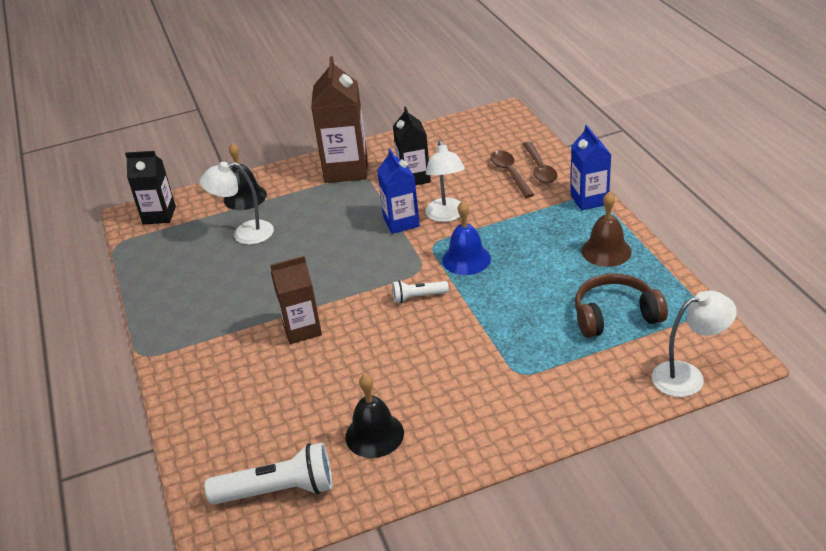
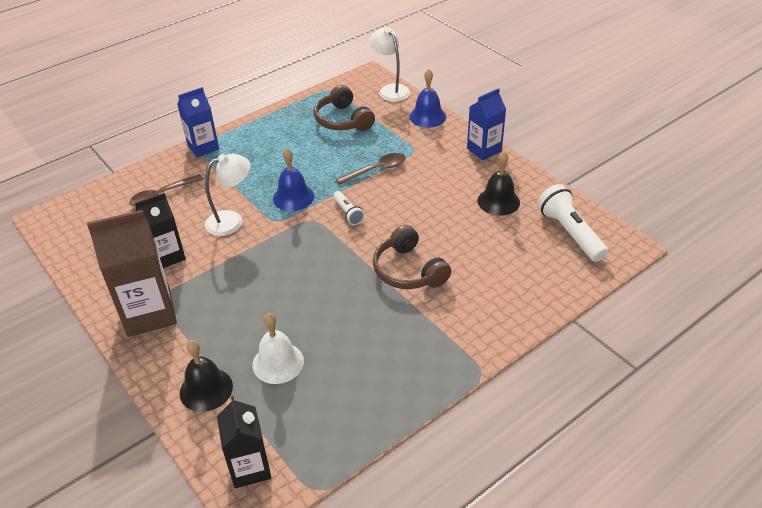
camera: 110 degrees left, 5 degrees up
white lamp [199,162,274,245] -> white bell [253,313,304,384]
brown carton [270,256,322,344] -> brown headphones [373,225,451,289]
blue carton [377,149,420,234] -> blue carton moved to [467,88,506,160]
brown spoon [523,142,557,184] -> brown spoon moved to [336,153,406,185]
brown bell [581,192,632,267] -> none
none -> blue bell [409,69,446,128]

